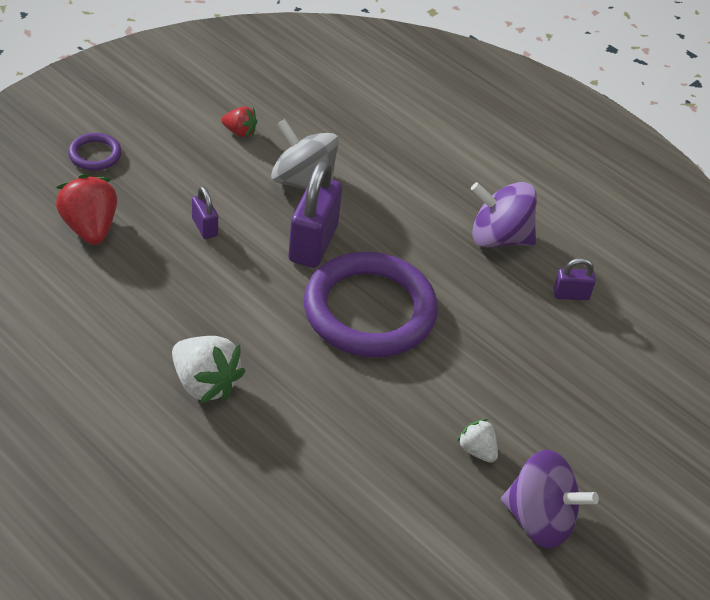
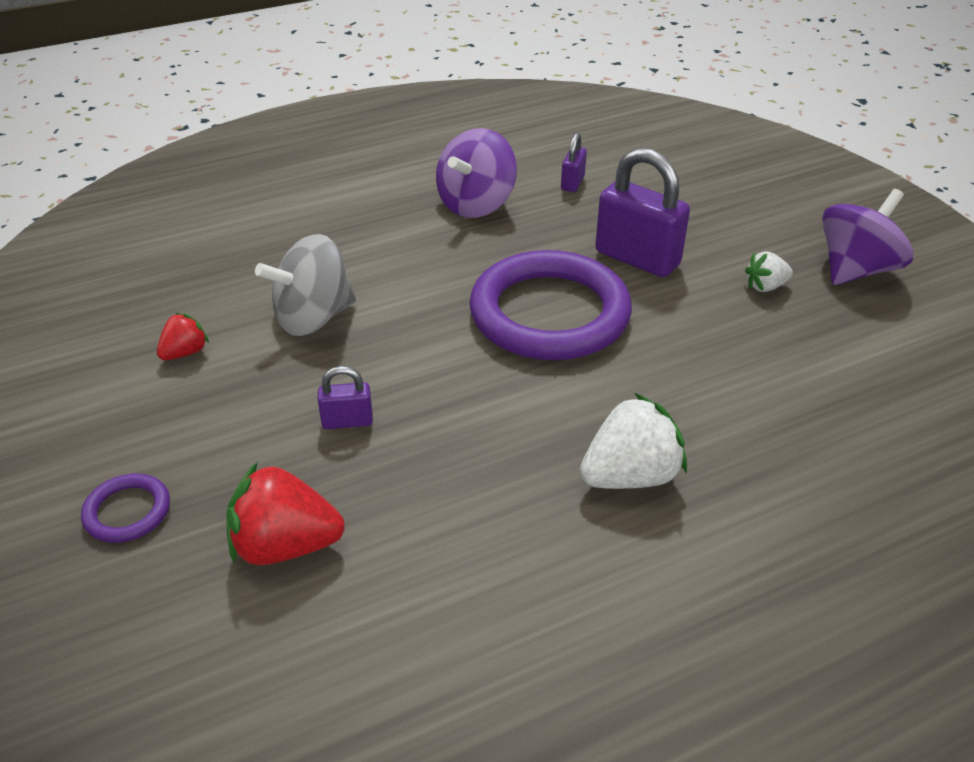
camera: 65 degrees left, 5 degrees down
purple padlock [288,159,342,268] -> purple padlock moved to [595,147,690,277]

